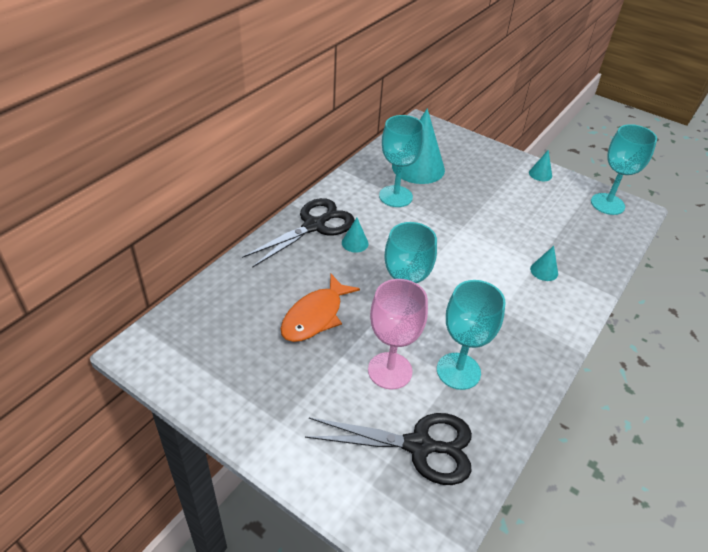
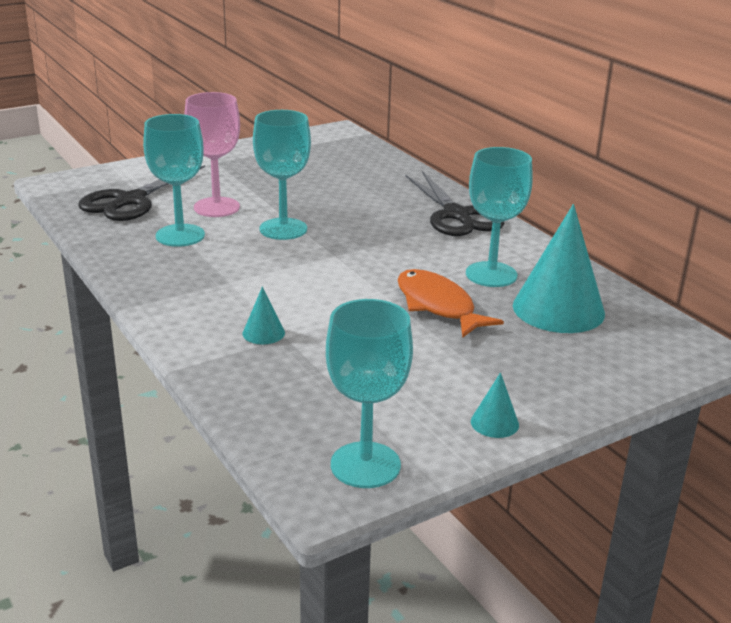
camera: 115 degrees right, 15 degrees down
orange fish [281,274,360,342] -> orange fish moved to [397,269,504,337]
turquoise cone [342,218,369,252] -> none

